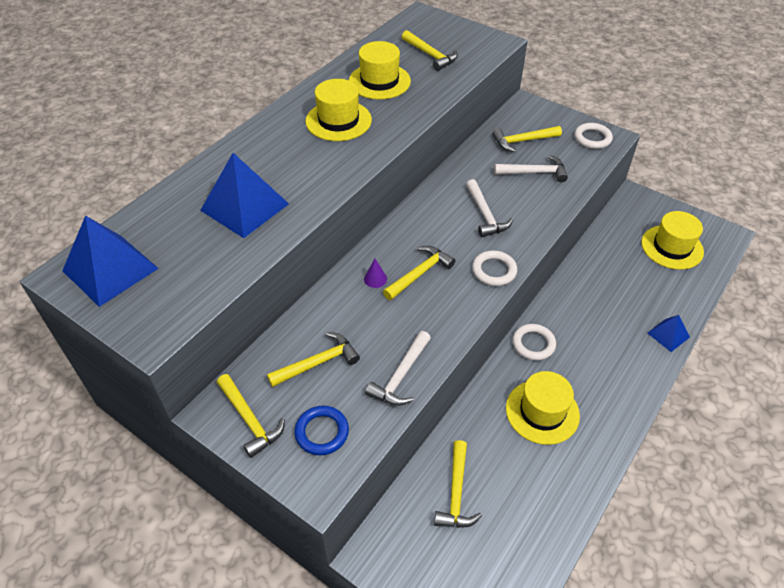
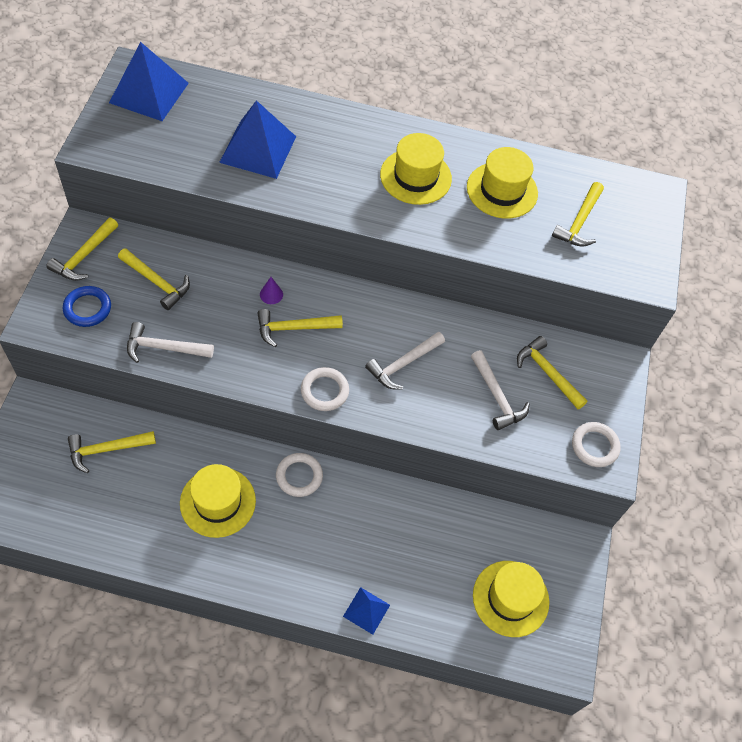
camera: 60 degrees right, 10 degrees up
yellow hammer [383,246,455,300] -> yellow hammer turned 150 degrees clockwise [257,309,343,347]

